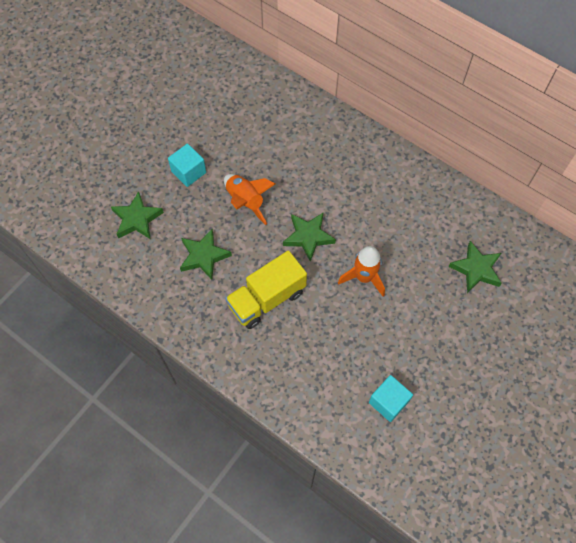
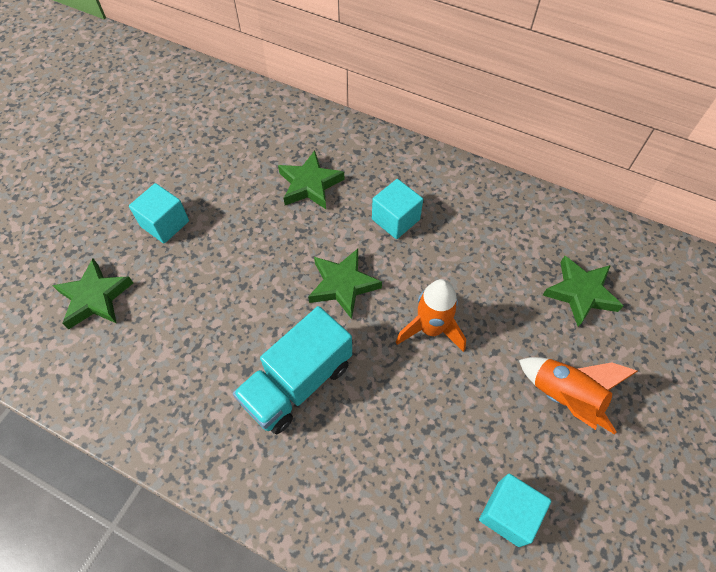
camera: 10 degrees left, 5 degrees down
green star [180,229,232,280] -> green star moved to [278,150,345,209]
orange rocket [224,174,275,225] -> orange rocket moved to [519,357,638,435]
yellow truck [225,251,307,329] -> turquoise truck [233,306,352,435]
none -> turquoise cube [372,179,423,239]

